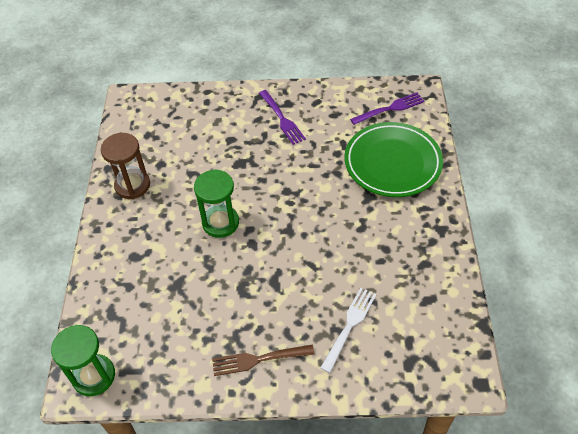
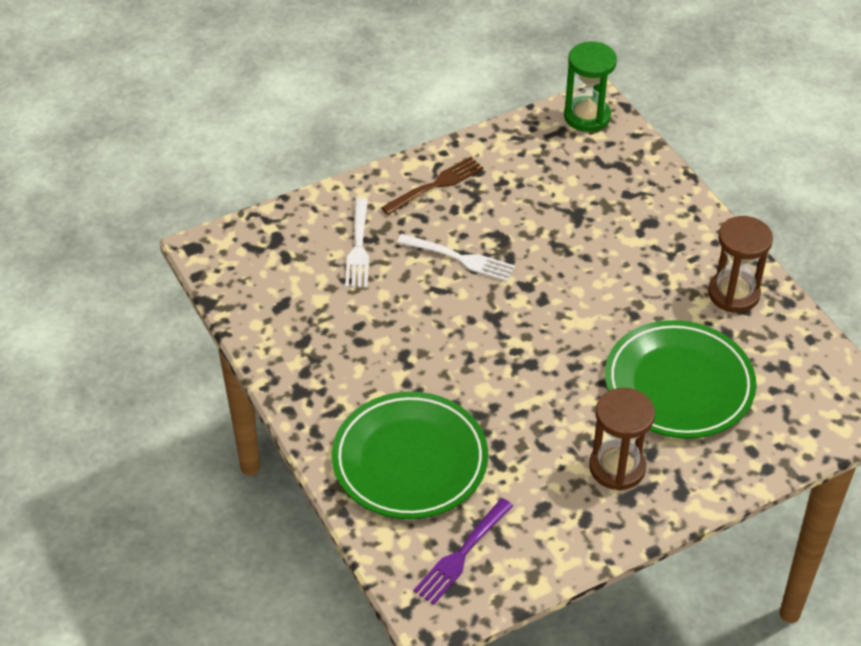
camera: 150 degrees right, 5 degrees down
green hourglass [194,169,239,238] -> none
purple fork [259,90,306,145] -> brown hourglass [589,388,655,491]
none -> white fork [397,234,515,282]
none -> green plate [605,320,756,439]

